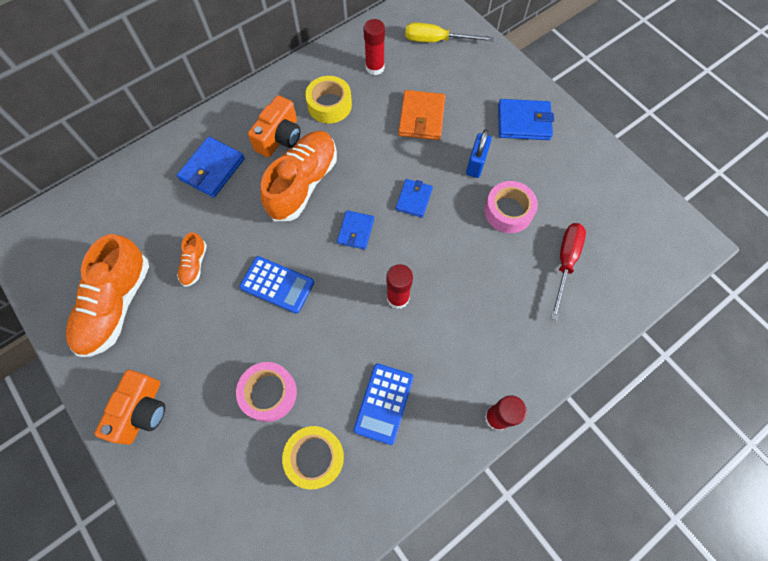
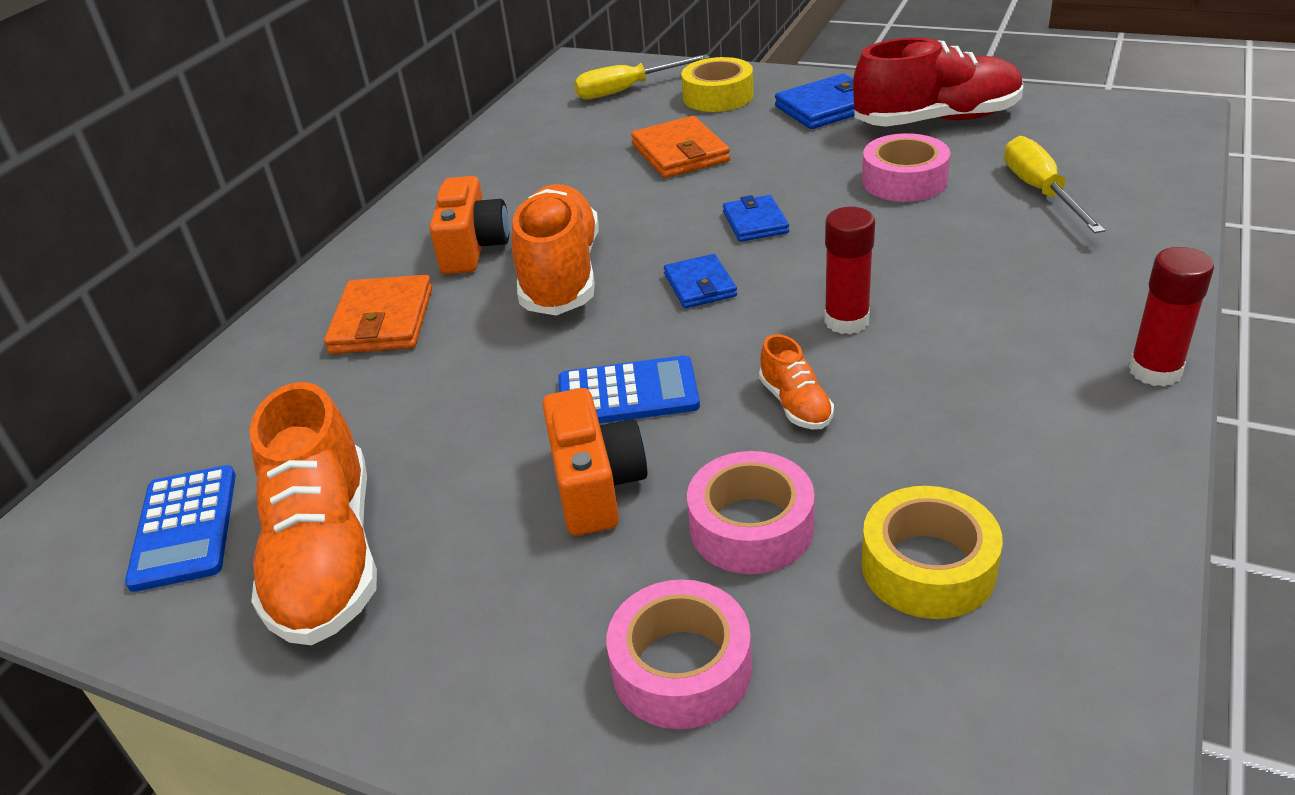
camera: 25 degrees left, 30 degrees down
orange camera [94,370,165,445] -> orange camera moved to [542,388,647,536]
blue wallet [177,137,245,198] -> orange wallet [324,275,432,354]
orange shoe [177,232,207,287] -> orange shoe moved to [759,334,834,429]
yellow tape [305,76,352,124] -> yellow tape moved to [681,57,754,112]
blue calculator [354,363,414,445] -> blue calculator moved to [125,465,236,592]
red glue stick [363,19,385,75] -> none
blue padlock [466,129,492,178] -> none
red screwdriver [550,223,586,321] -> yellow screwdriver [1004,136,1105,233]
none -> pink tape [606,579,752,729]
none -> red shoe [853,38,1023,127]

